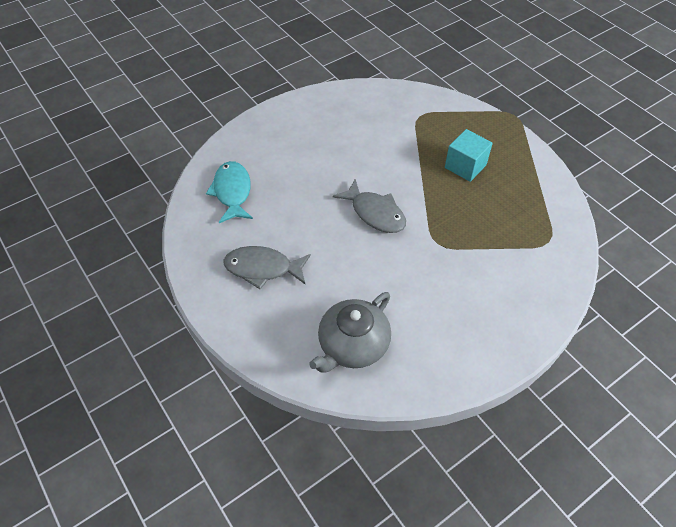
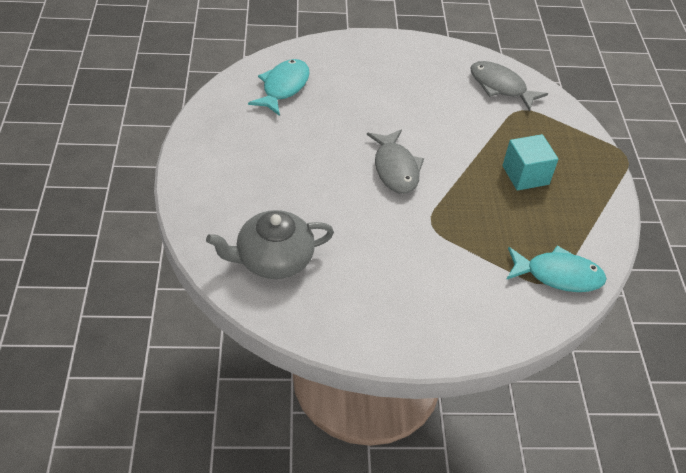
camera: 30 degrees right, 5 degrees down
grey fish [224,246,311,289] -> grey fish moved to [470,61,548,111]
none -> turquoise fish [506,245,607,292]

